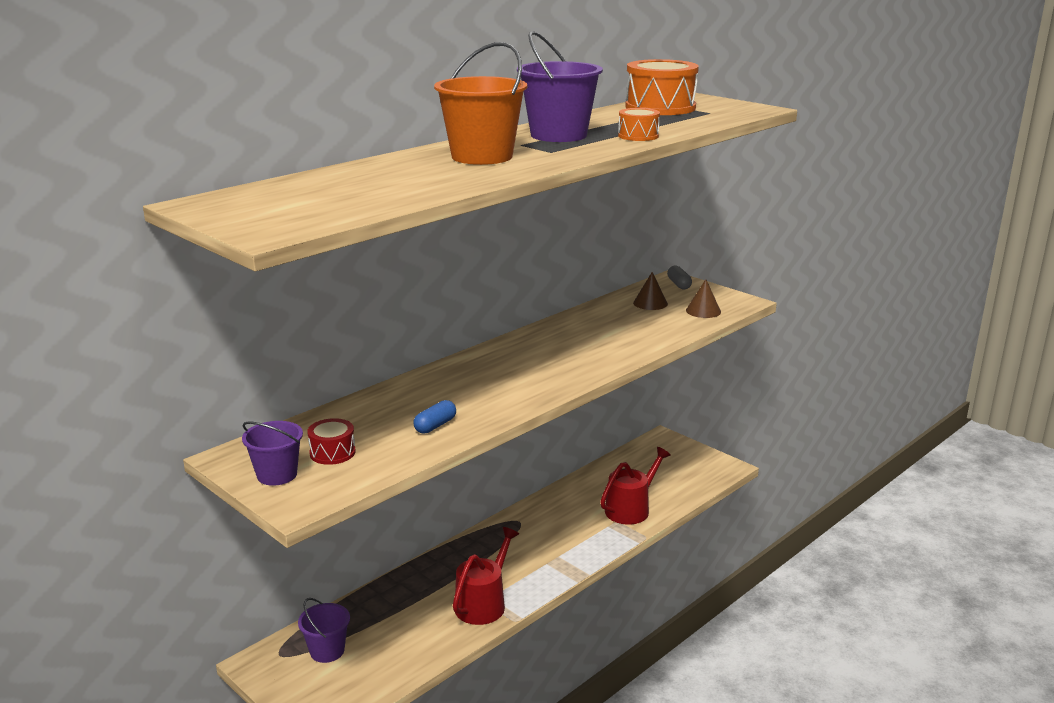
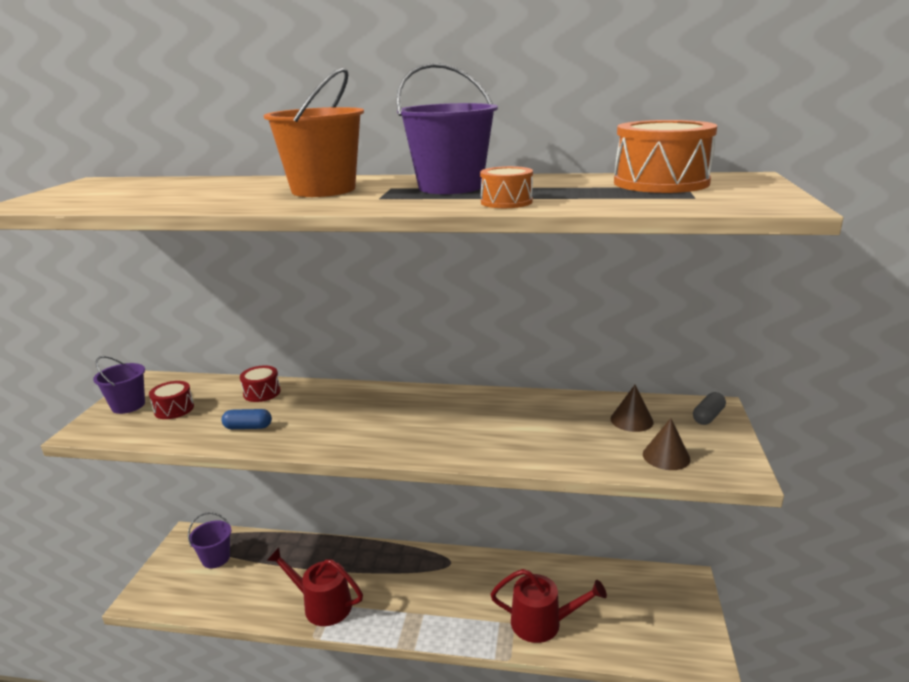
camera: 55 degrees right, 0 degrees up
red watering can [453,527,519,625] -> red watering can turned 150 degrees counterclockwise [266,548,363,626]
none -> red drum [240,365,281,402]

